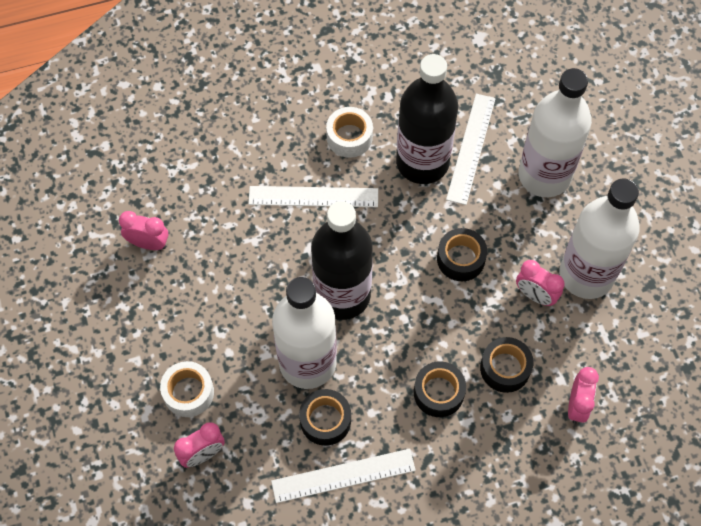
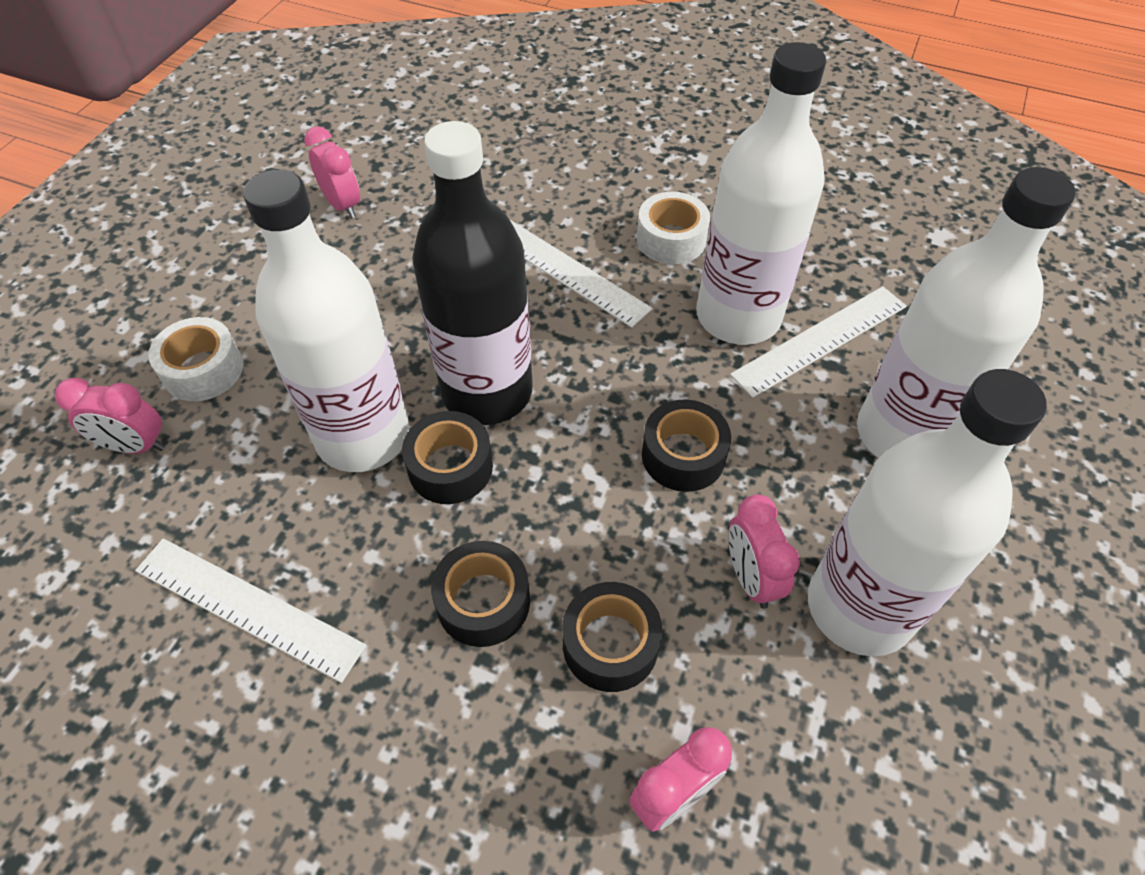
camera: 40 degrees right, 10 degrees down
black tape [299,389,351,446] -> black tape moved to [402,411,493,504]
black bottle [396,54,458,184] -> white bottle [696,42,826,345]

